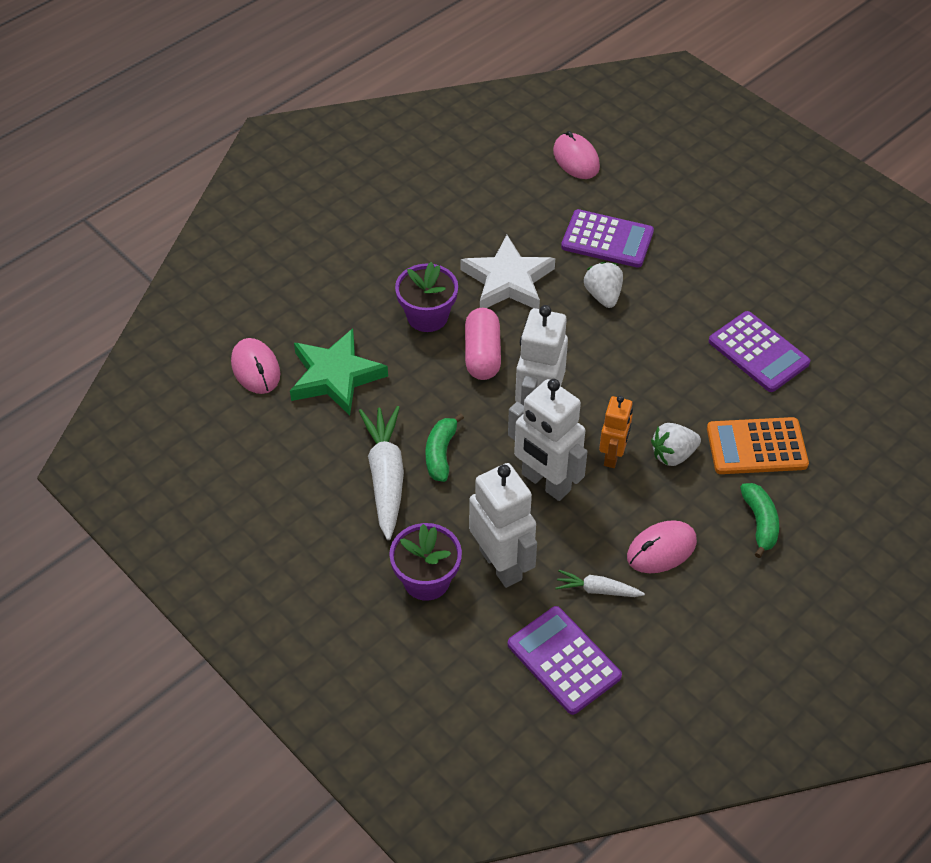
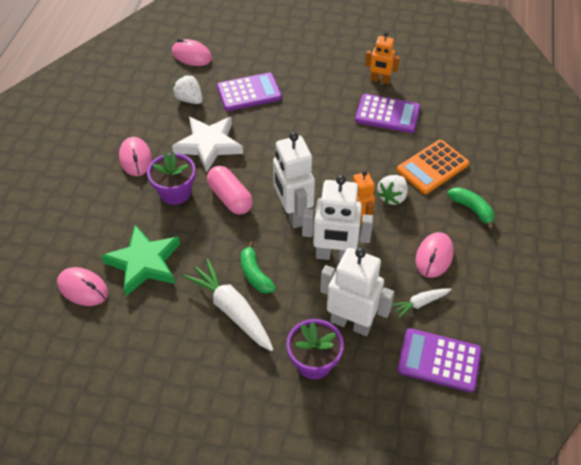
camera: 35 degrees left, 0 degrees up
white strawberry [584,262,623,308] -> white strawberry moved to [173,75,203,104]
none -> pink mouse [119,137,152,176]
none -> orange robot [365,32,400,84]

